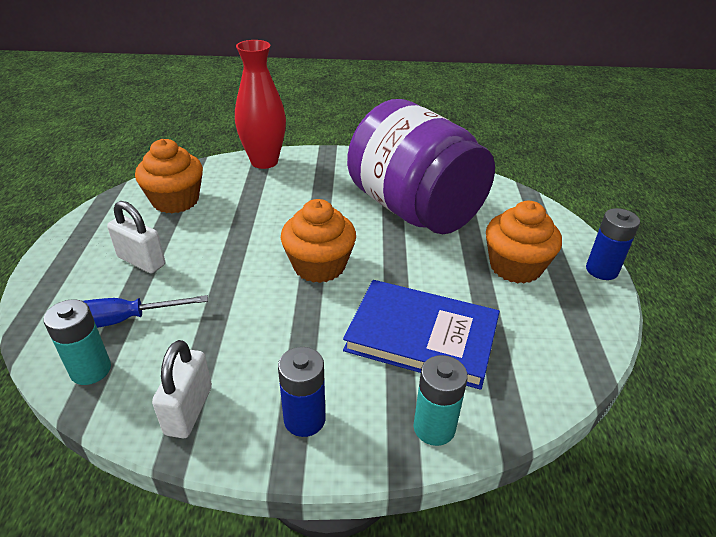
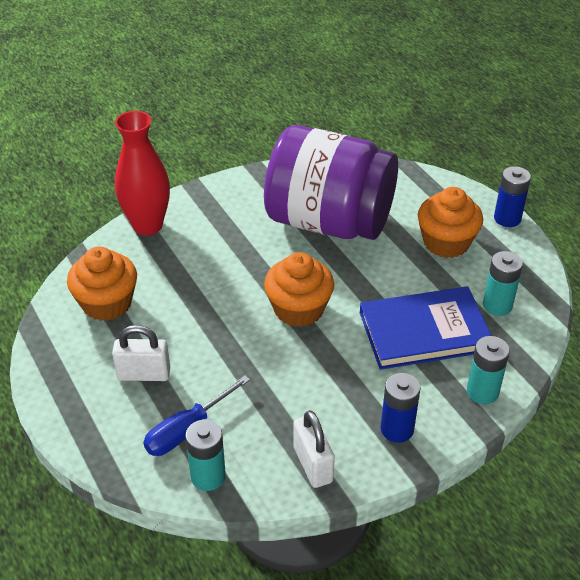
camera: 30 degrees left, 5 degrees up
none -> turquoise battery [483,251,523,316]

